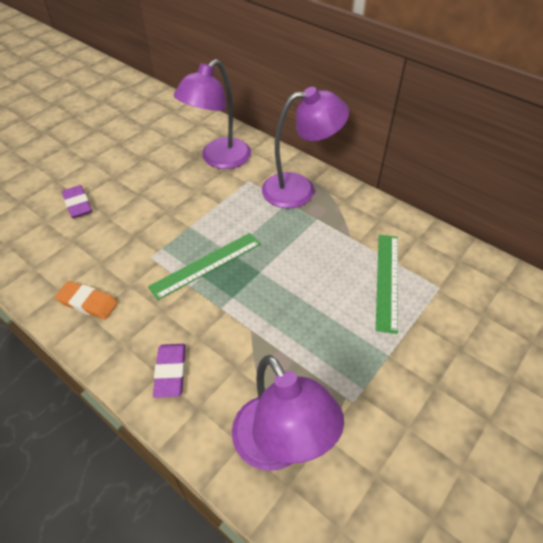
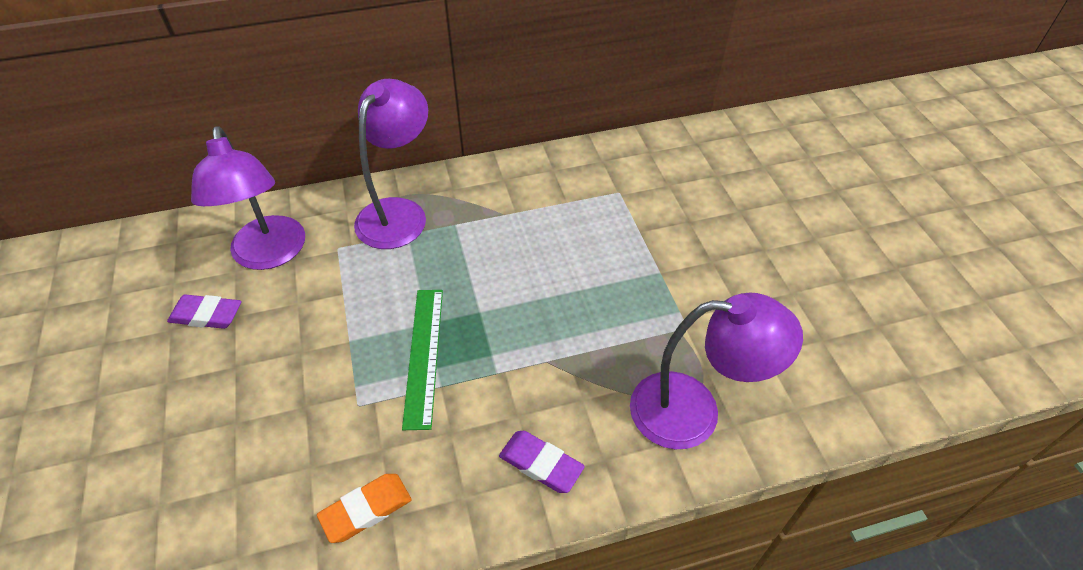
camera: 55 degrees left, 0 degrees up
purple eraser [62,185,92,218] -> purple eraser moved to [167,294,242,329]
green ruler [376,235,398,334] -> none

